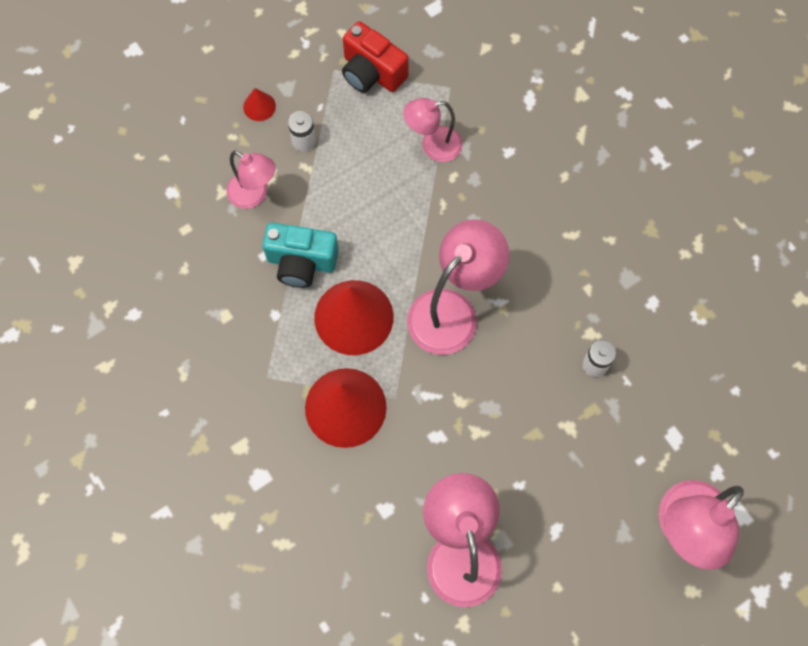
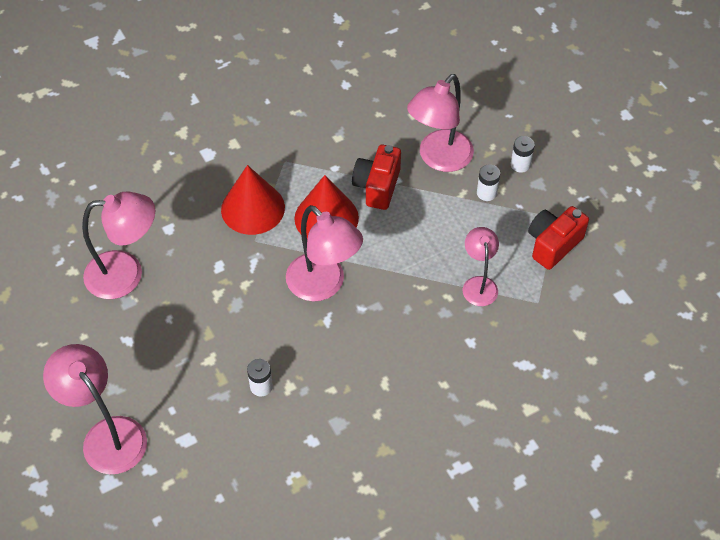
camera: 95 degrees right, 15 degrees down
pink lamp [227,151,276,209] -> pink lamp [407,74,474,172], size x1.64
red cone [243,88,276,121] -> white battery [511,136,535,173]
turquoise camera [262,222,339,288] -> red camera [352,145,401,210]

